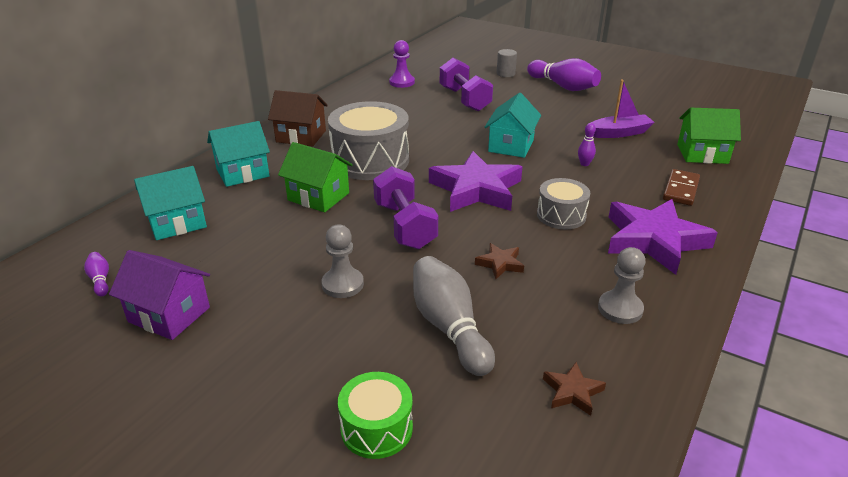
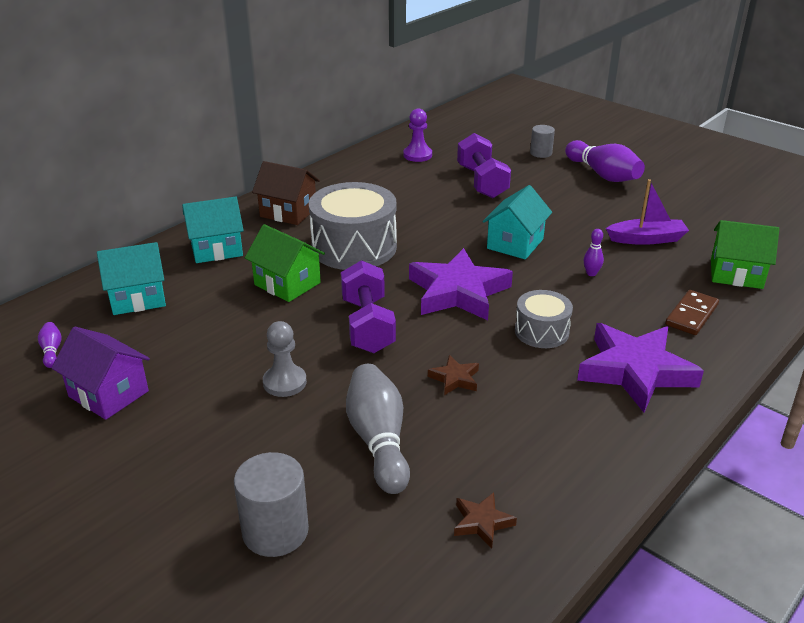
camera: 10 degrees right, 0 degrees up
green drum [338,372,413,459] -> grey cylinder [234,452,309,557]
grey pawn [598,247,645,324] -> none

